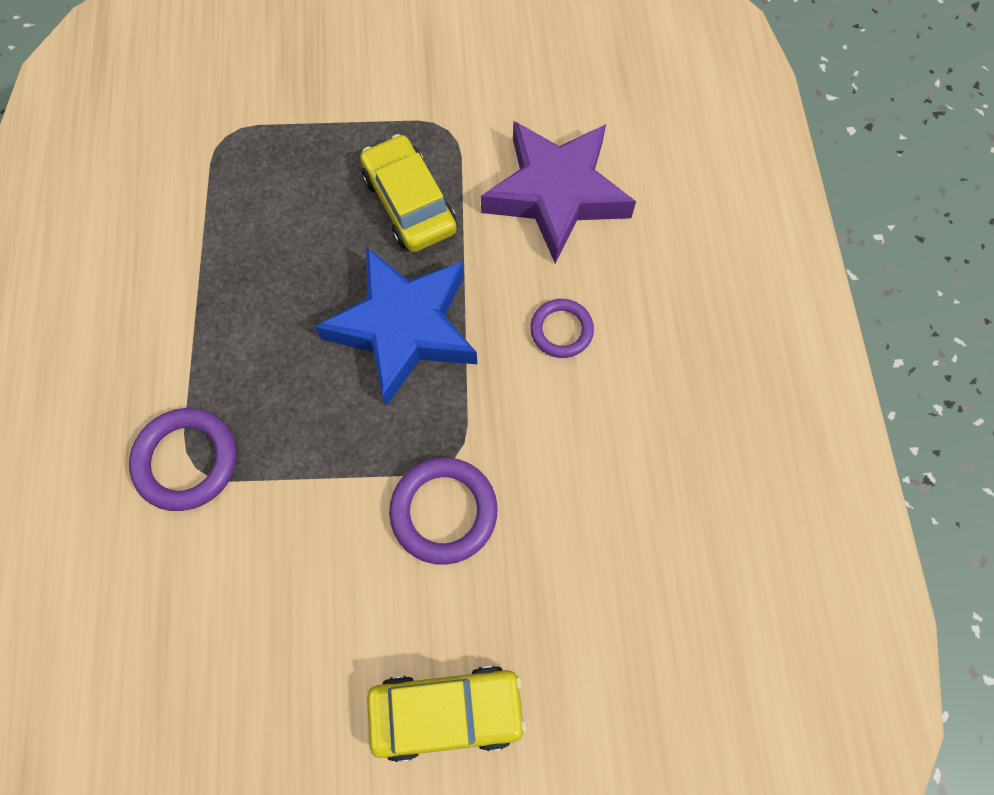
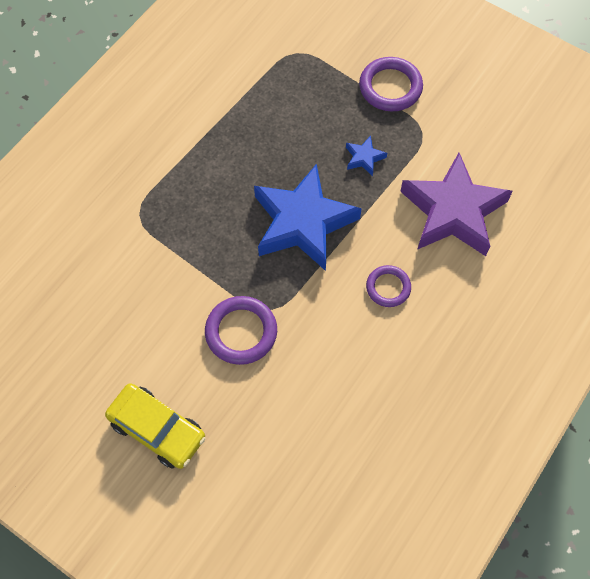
camera: 40 degrees right, 5 degrees down
purple ring [129,408,237,511] -> purple ring moved to [359,57,423,111]
yellow car [360,134,457,252] -> blue star [346,136,387,176]

